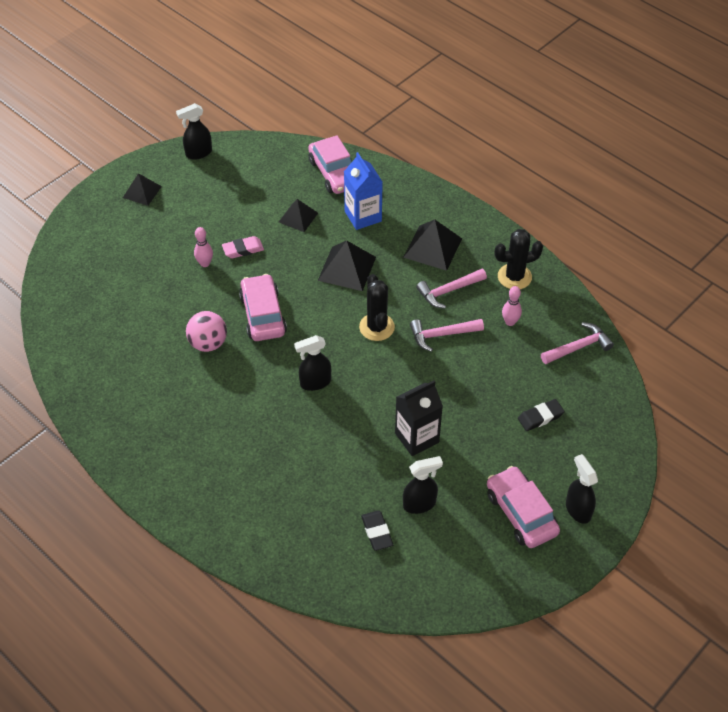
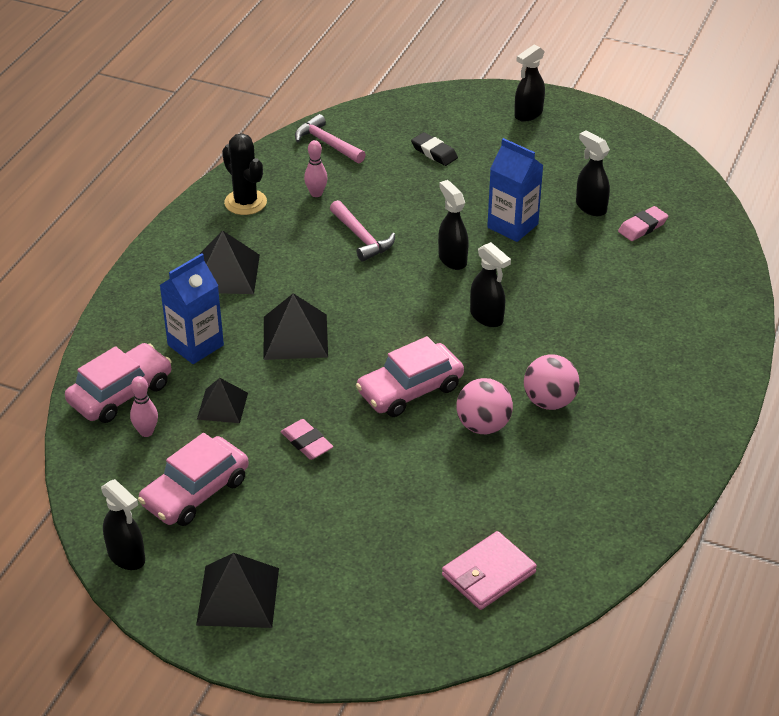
camera: 110 degrees left, 10 degrees down
black pyramid [123,173,162,206] -> black pyramid [196,553,279,628], size x1.53
pink bowling pin [194,227,213,267] -> pink bowling pin moved to [130,376,158,437]
black cactus [359,274,395,341] -> none
black eraser [361,510,393,551] -> pink eraser [618,206,668,241]
black carton [395,381,443,456] -> blue carton [487,138,544,242]
pink hammer [416,269,487,308] -> none
pink car [487,466,560,548] -> pink car moved to [138,433,249,526]
none -> black spray bottle [438,180,469,270]
none -> pink wallet [442,531,537,610]
none -> pink ball [524,354,579,410]

